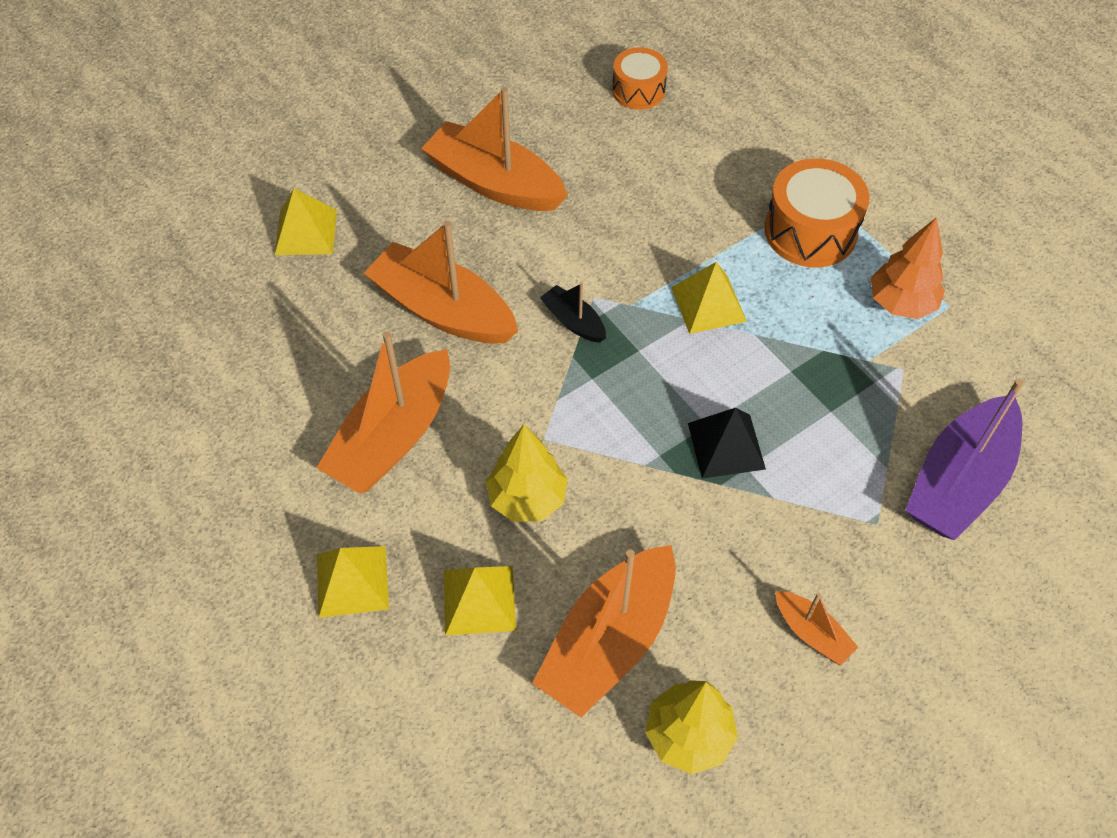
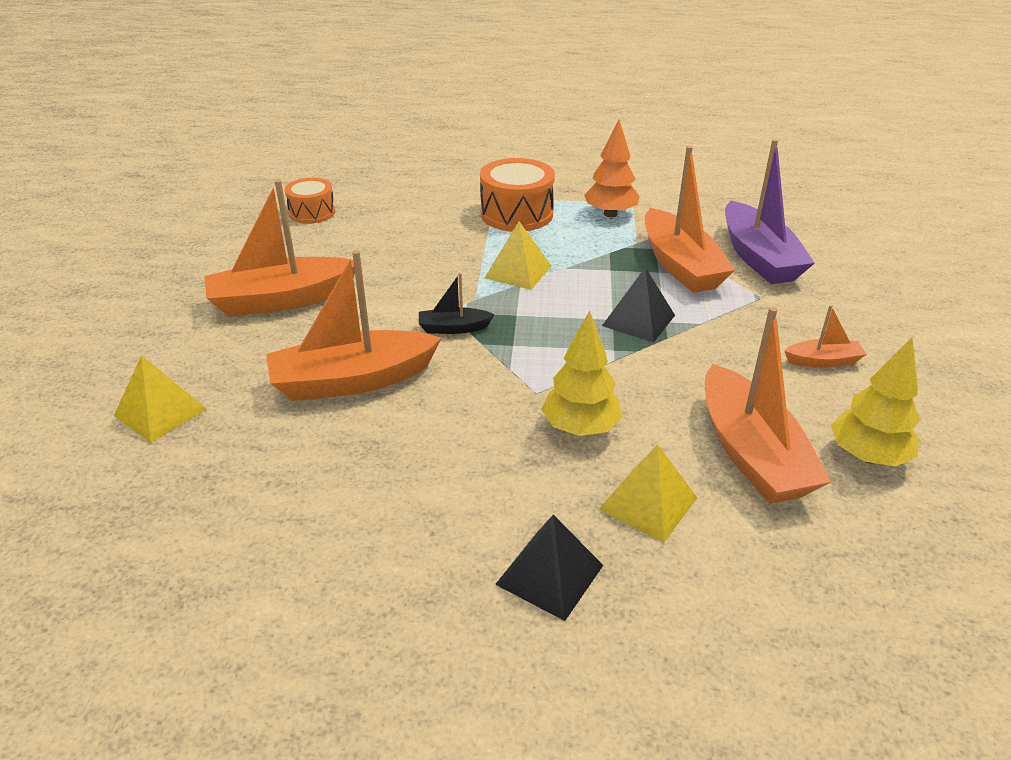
camera: 50 degrees left, 20 degrees down
orange boat [316,331,450,493] -> orange boat moved to [645,146,735,293]
yellow pyramid [317,546,389,618] -> black pyramid [495,515,603,621]

